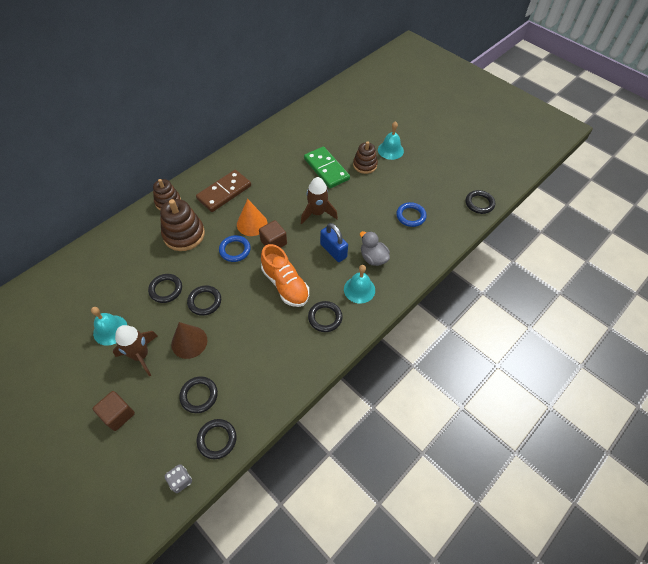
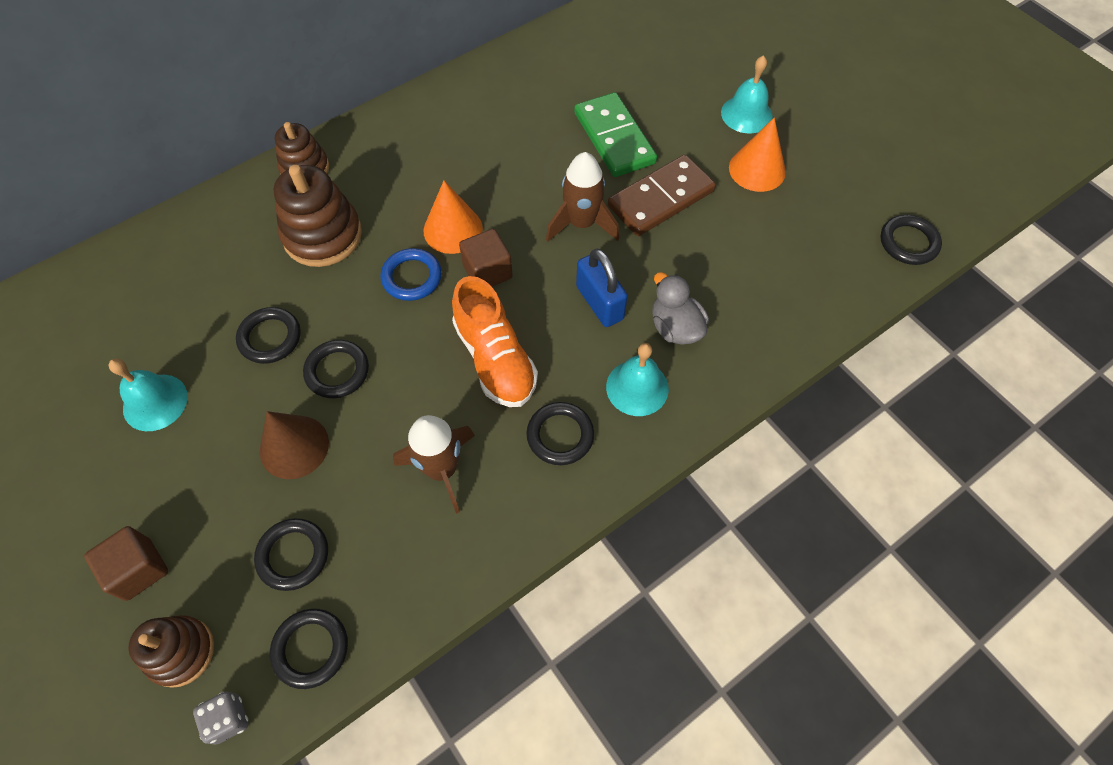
camera: 10 degrees right, 5 degrees up
brown rocket [113,325,158,377] -> brown rocket moved to [393,415,475,514]
brown domino [196,170,251,212] -> brown domino moved to [608,155,716,236]
brown stacking toy [353,141,378,174] -> brown stacking toy moved to [128,615,214,688]
blue ring [396,202,427,227] -> none
none -> orange cone [729,118,786,192]

